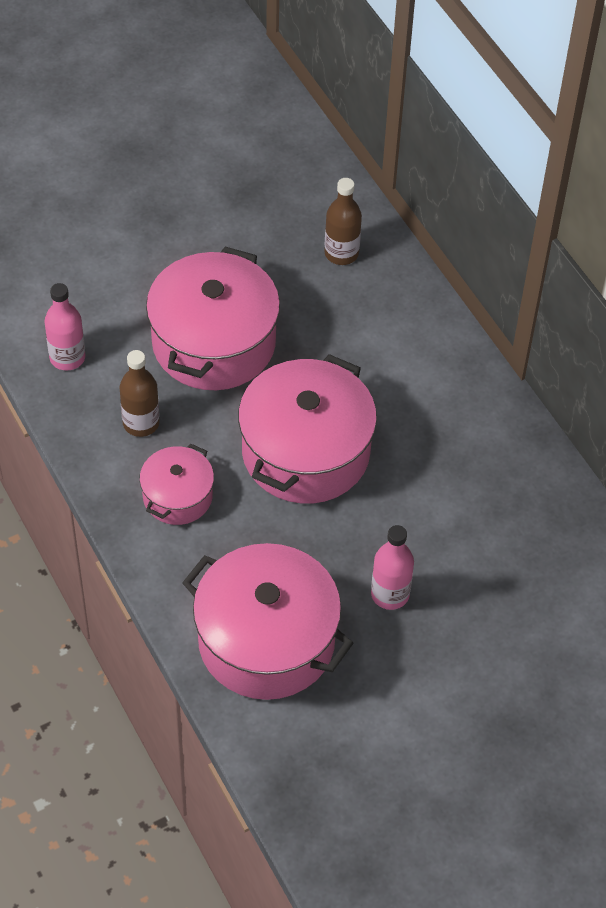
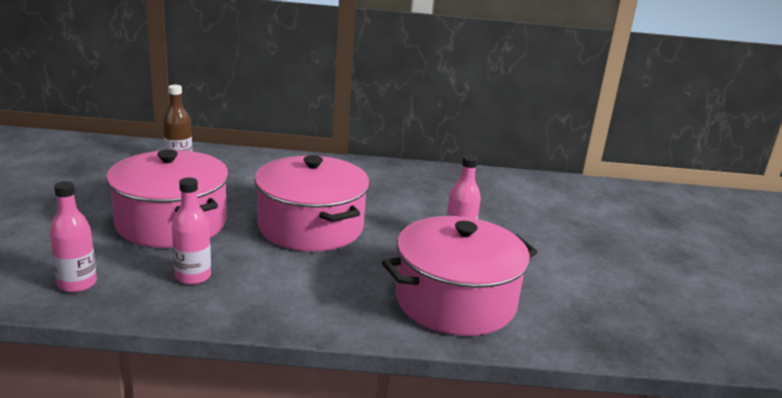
camera: 60 degrees left, 30 degrees down
brown bottle [120,350,160,437] -> pink bottle [172,177,211,285]
pink pot [139,443,214,525] -> none

